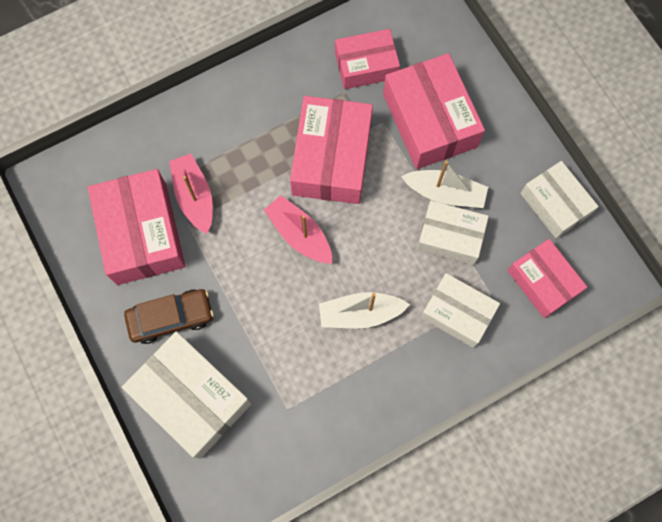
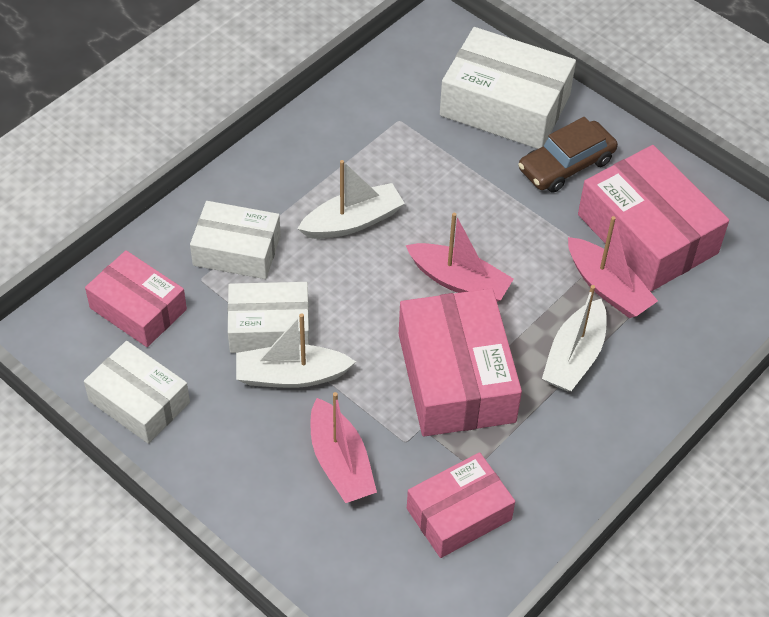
camera: 160 degrees right, 20 degrees down
pink box [383,53,485,169] -> pink boat [311,392,377,503]
none -> white boat [542,285,607,391]

